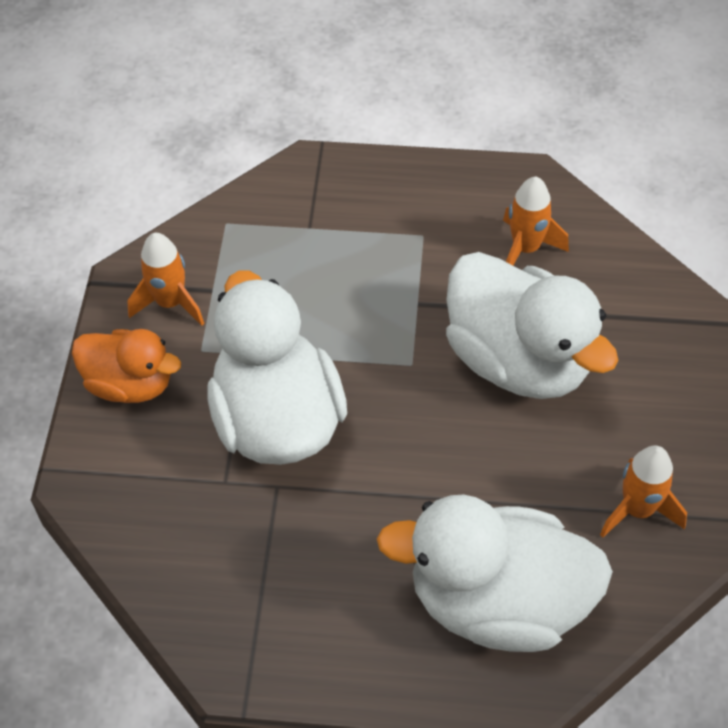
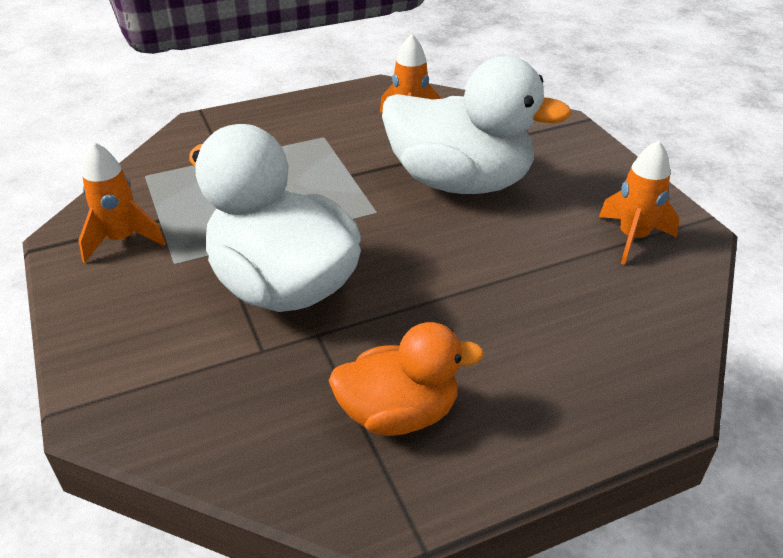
camera: 30 degrees left, 15 degrees down
orange duck [72,329,181,403] -> orange duck moved to [329,322,484,436]
white duck [377,495,613,652] -> none

